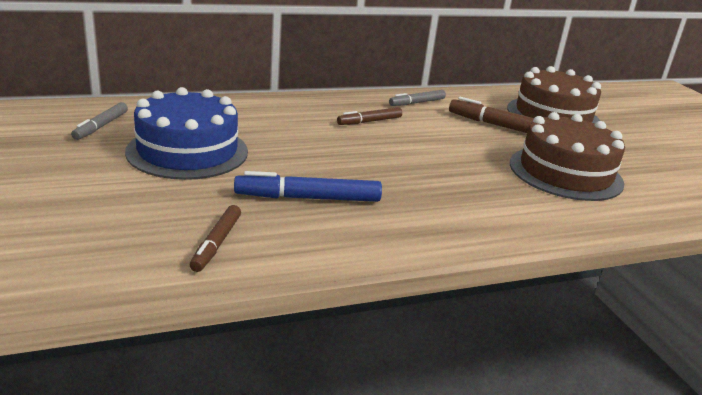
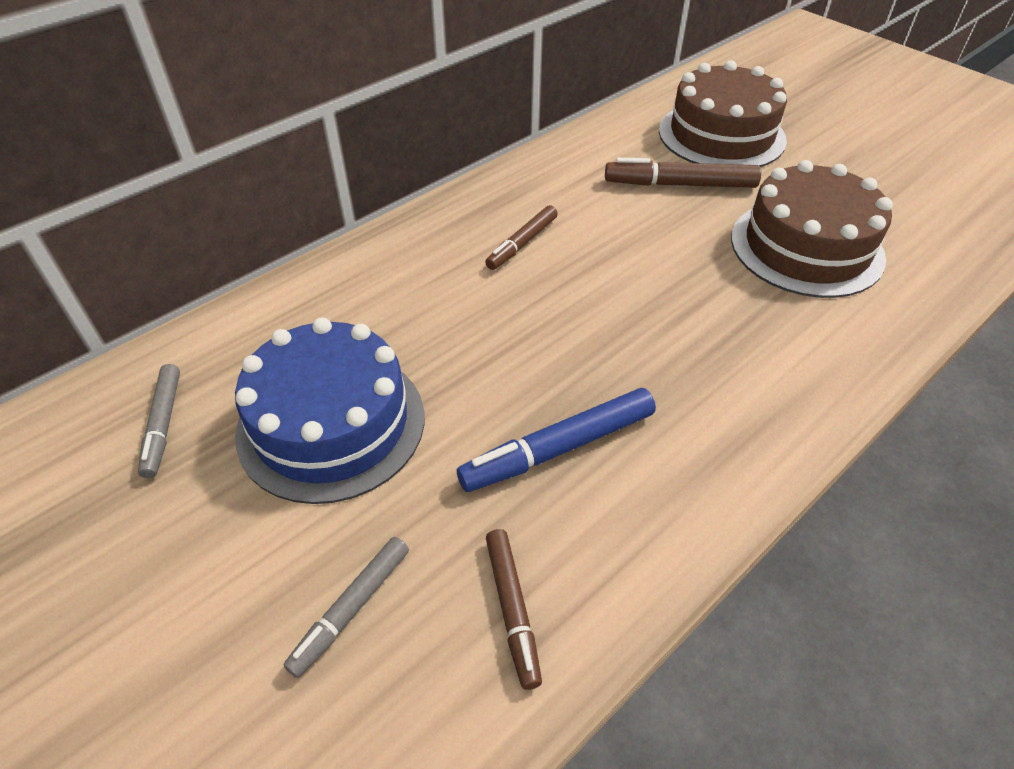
camera: 20 degrees left, 20 degrees up
grey marker [389,90,446,106] -> grey marker moved to [283,537,409,678]

